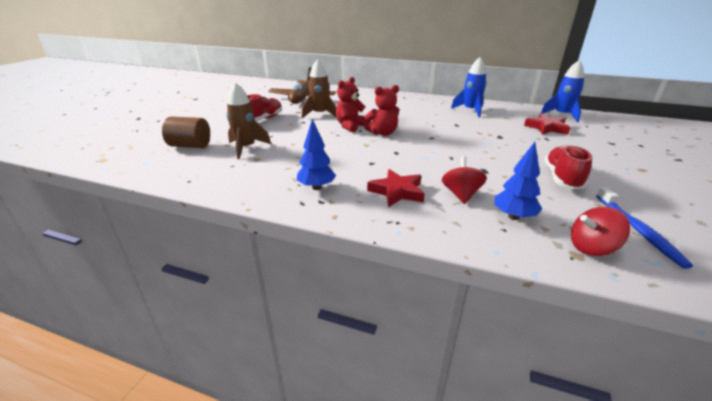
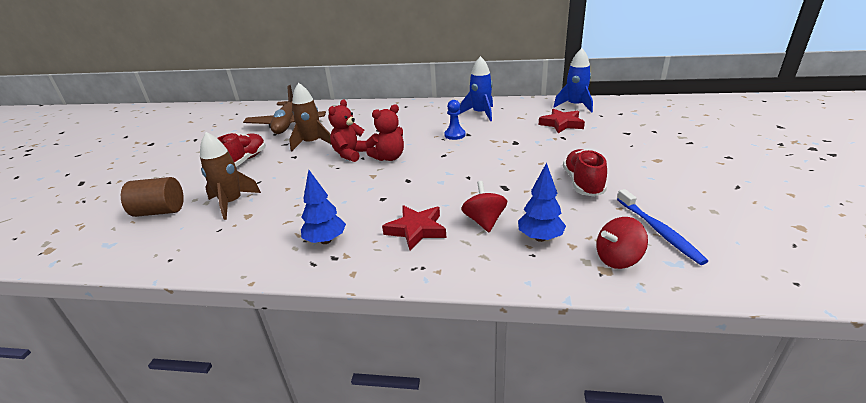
camera: 10 degrees left, 0 degrees up
none -> blue pawn [444,100,466,140]

